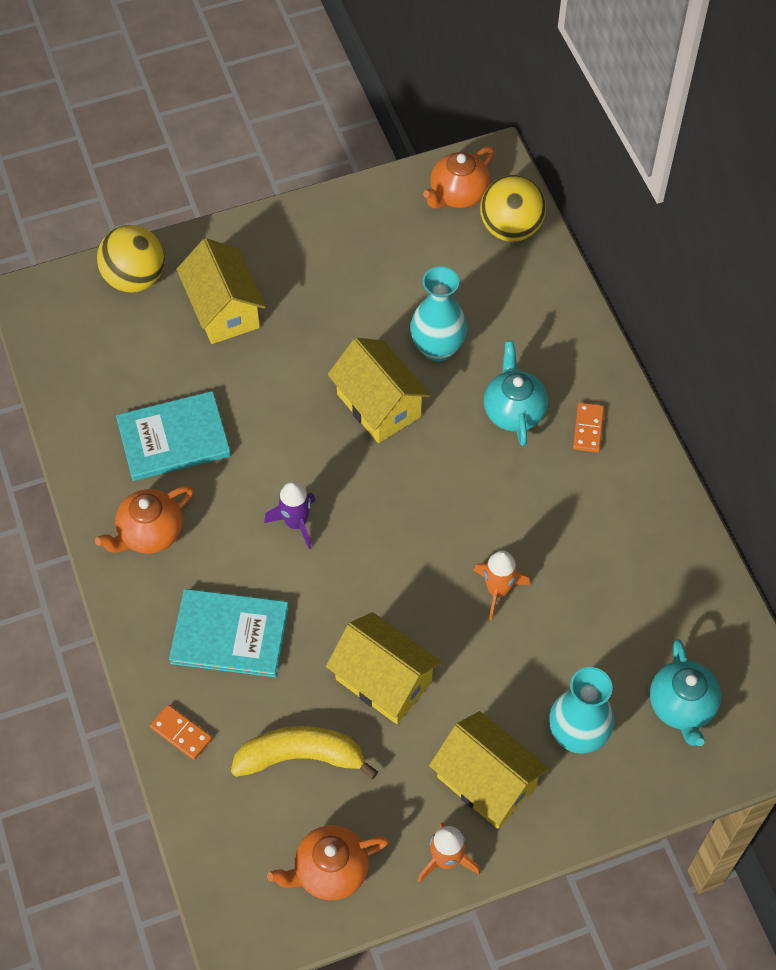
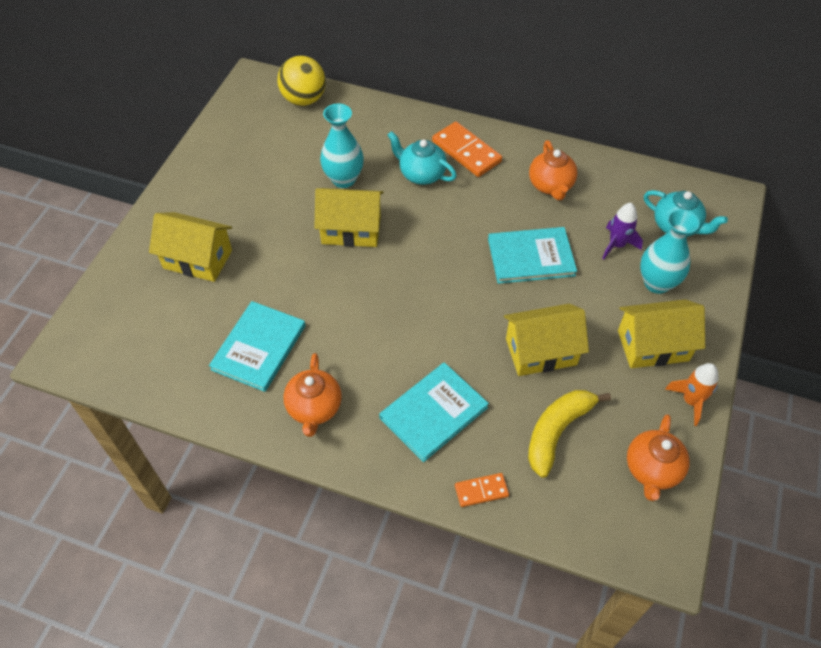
camera: 50 degrees left, 5 degrees down
yellow ball [97,225,165,293] -> none
purple rocket [264,481,315,549] -> purple rocket moved to [602,203,643,259]
orange teapot [423,146,494,208] -> orange teapot moved to [529,140,578,200]
orange rocket [474,550,530,620] -> turquoise book [488,227,577,284]
orange domino [573,402,604,453] -> orange domino [432,122,502,177], size x1.80

